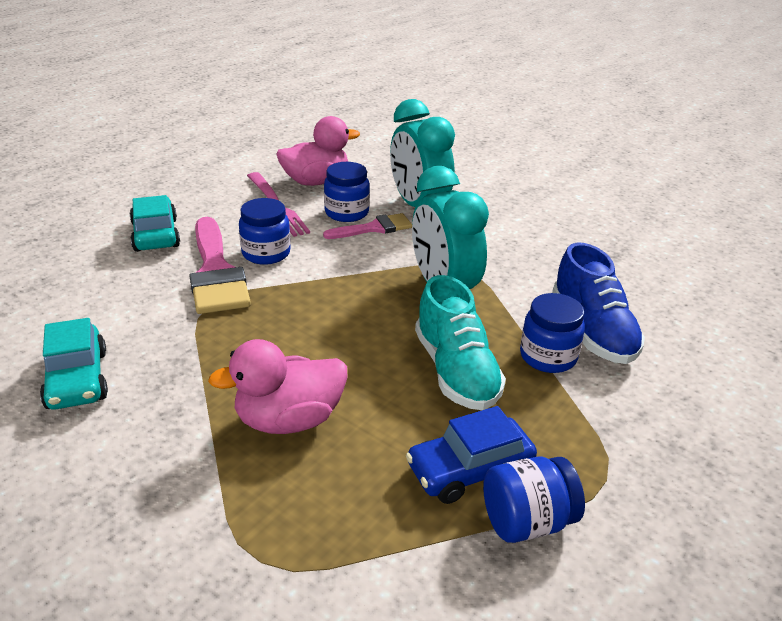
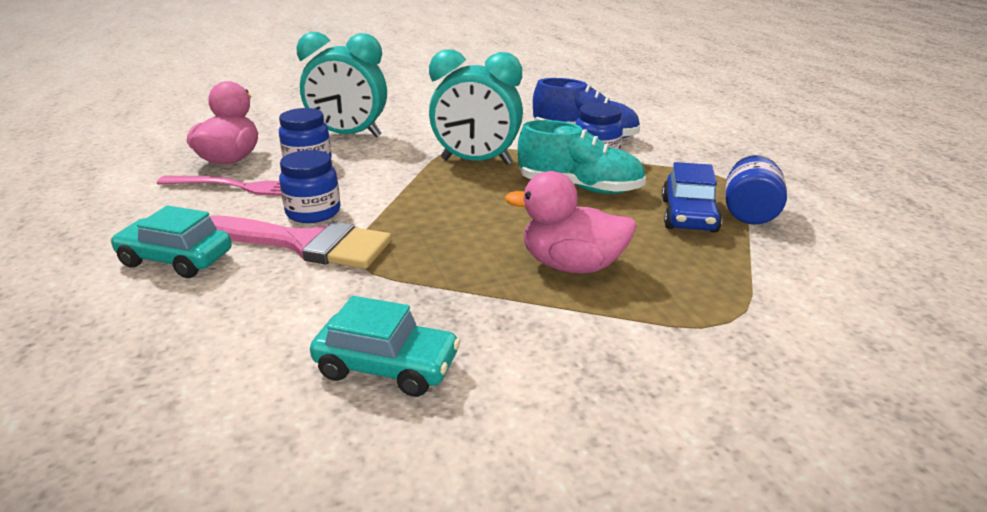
camera: 55 degrees left, 5 degrees down
pink duck [208,339,348,434] -> pink duck turned 90 degrees clockwise [505,171,637,274]
pink brush [323,213,412,239] -> none

